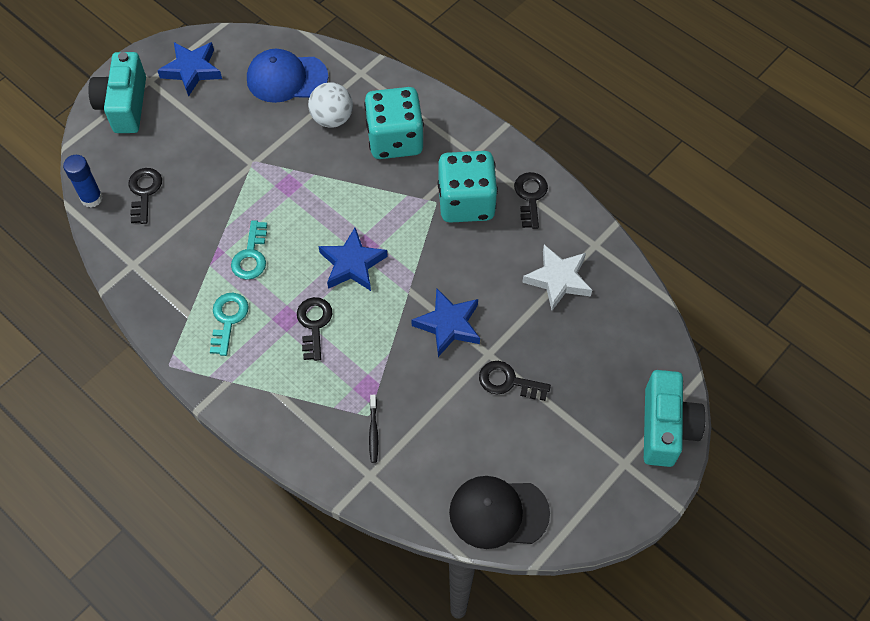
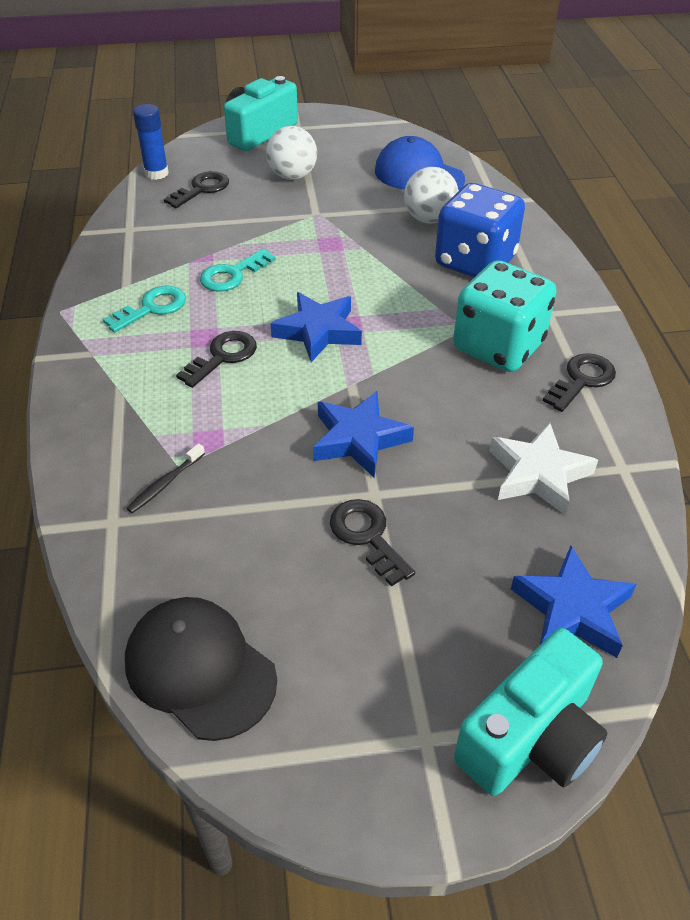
camera: 40 degrees right, 15 degrees down
blue star [157,42,222,97] -> blue star moved to [511,546,636,658]
turquoise dice [364,87,424,159] -> blue dice [435,183,525,277]
none -> white ball [266,126,317,180]

